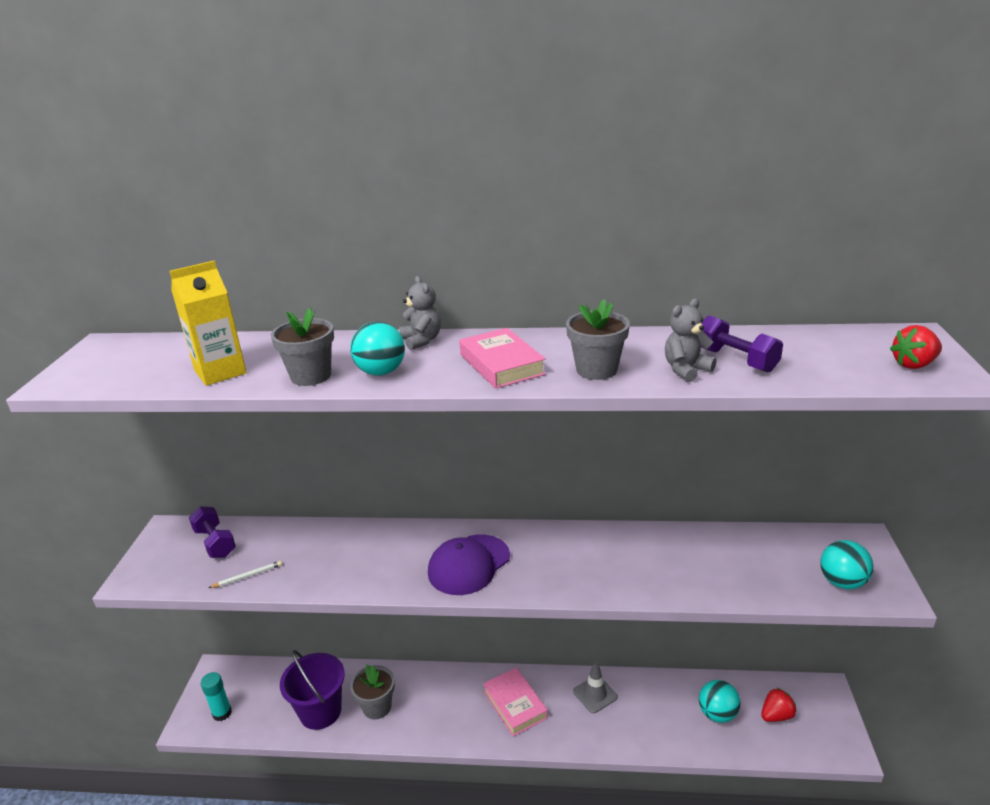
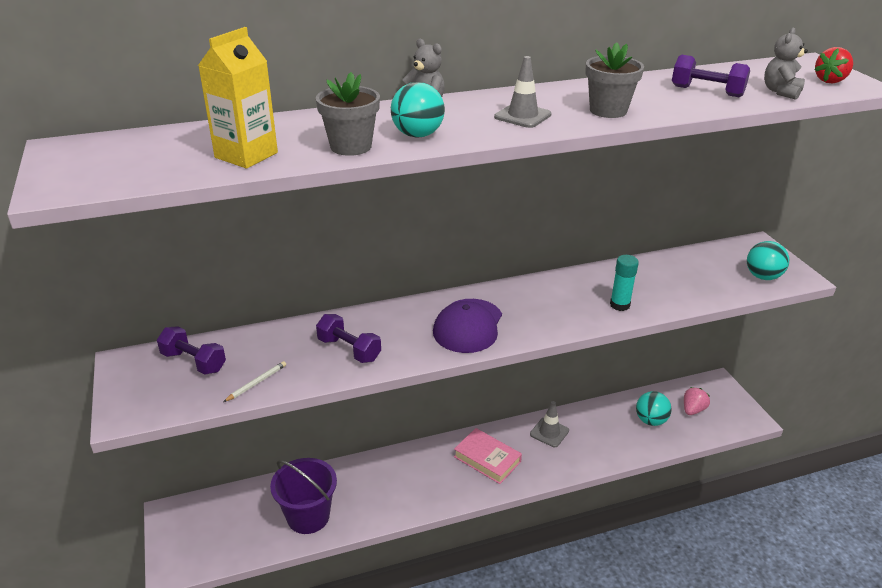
camera: 25 degrees left, 5 degrees up
turquoise glue stick [201,672,232,721] -> turquoise glue stick moved to [610,255,639,311]
grey flower pot [350,665,395,720] -> none
pink book [459,328,546,389] -> grey traffic cone [494,56,551,128]
grey teddy bear [665,298,716,382] -> grey teddy bear moved to [764,27,808,100]
red strawberry [761,688,797,722] -> pink strawberry [684,387,710,415]
none -> purple dumbbell [316,314,381,363]

